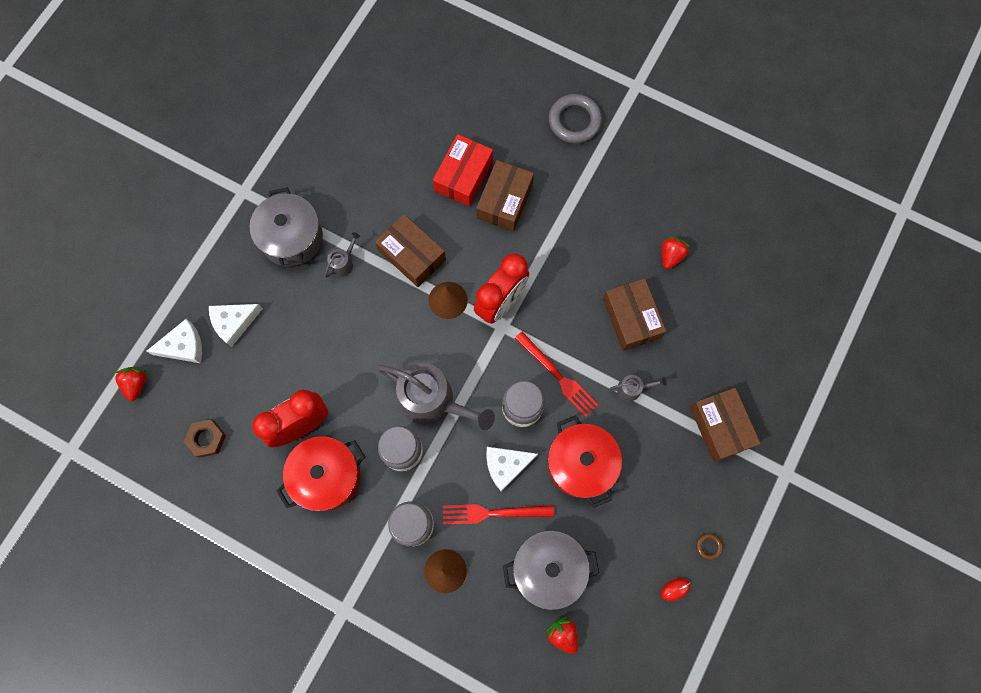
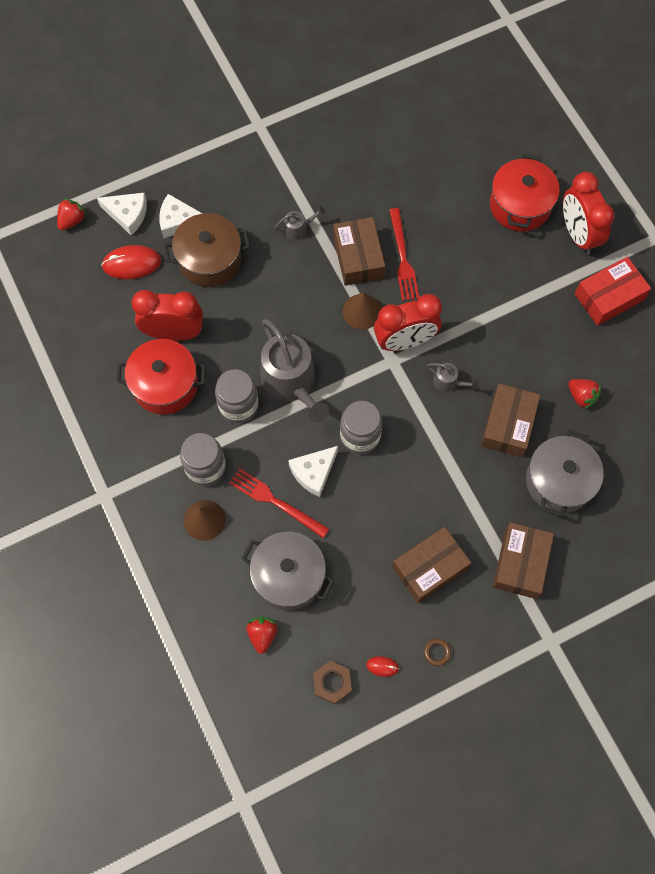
camera: 35 degrees right, 5 degrees down
brown nut [184,420,226,458] -> brown nut moved to [313,661,352,704]
grey pot [250,187,323,269] -> grey pot moved to [526,429,604,517]
red box [433,134,493,206] -> red box moved to [575,257,651,326]
brown box [476,160,534,232] -> brown box moved to [392,527,471,603]
white cheese [486,447,538,491] -> white cheese turned 60 degrees counterclockwise [288,446,338,497]
red fork [514,332,598,417] -> red fork moved to [389,208,419,301]
red pot [548,415,622,508] -> red pot moved to [490,154,560,231]
grey ring [549,94,602,144] -> red clock [563,172,614,254]
grey watering can [610,375,667,401] -> grey watering can moved to [427,363,479,392]
red strawberry [662,237,690,269] -> red strawberry turned 75 degrees clockwise [568,379,601,409]
none -> red mouse [101,245,161,279]
none -> brown pot [164,213,250,287]

